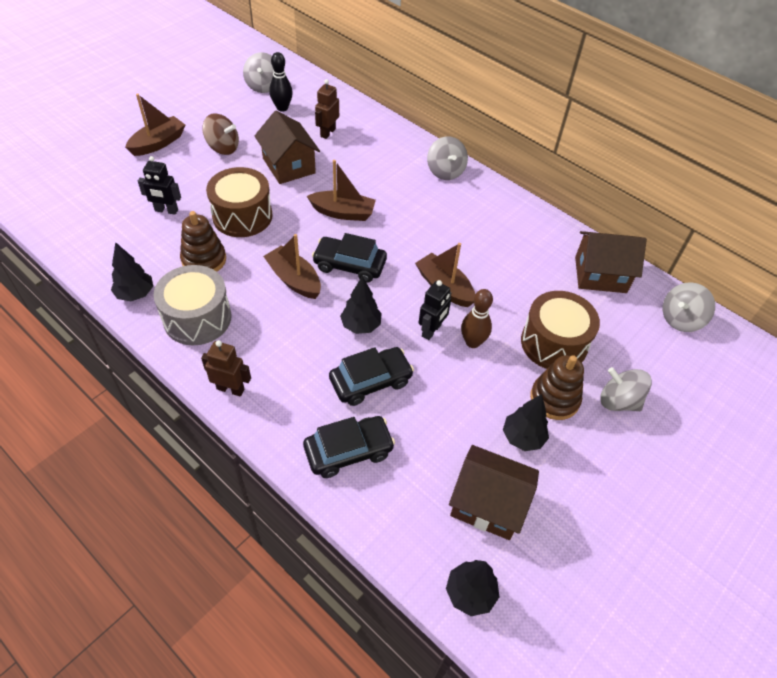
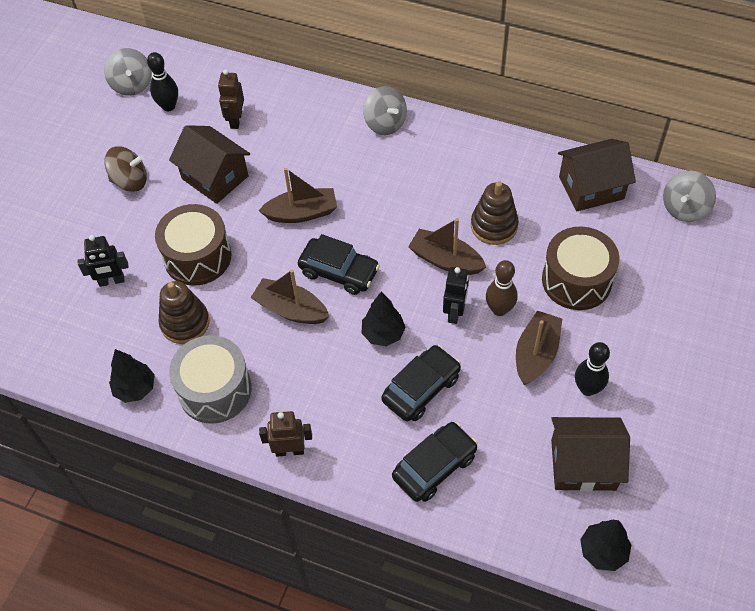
camera: 15 degrees left, 5 degrees up
brown boat [125,94,185,156] -> brown boat moved to [516,311,562,385]
black car [312,233,387,283] -> black car turned 150 degrees counterclockwise [298,234,380,295]
black tree [503,394,549,451] -> black bowling pin [575,342,610,396]
brown stacking toy [530,355,584,420] -> brown stacking toy moved to [471,181,519,245]
grey spinning top [600,367,652,411] -> none

